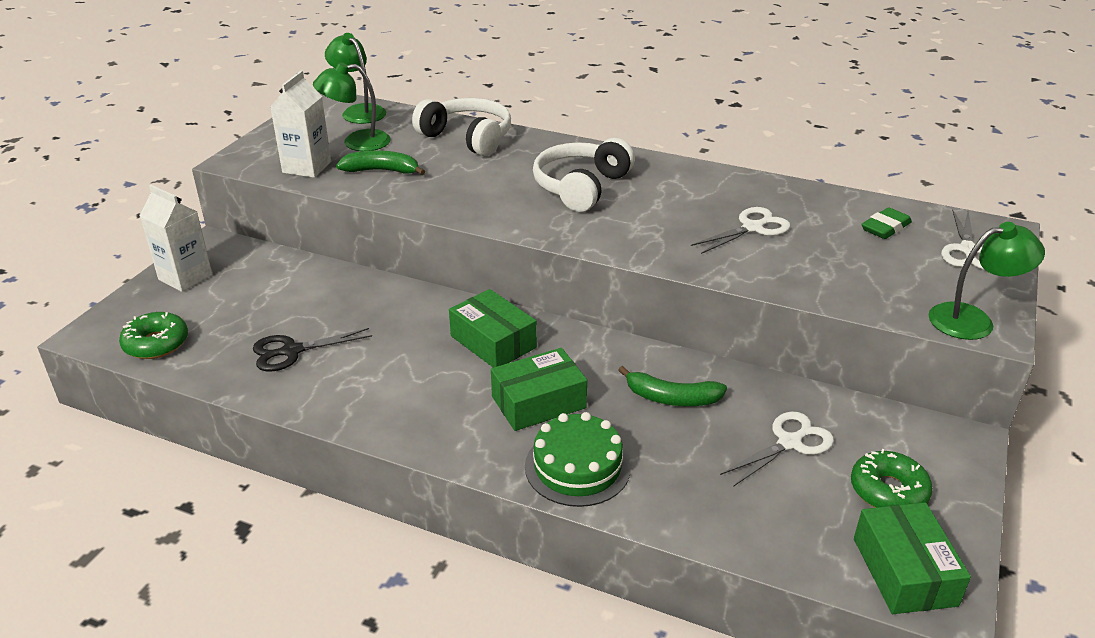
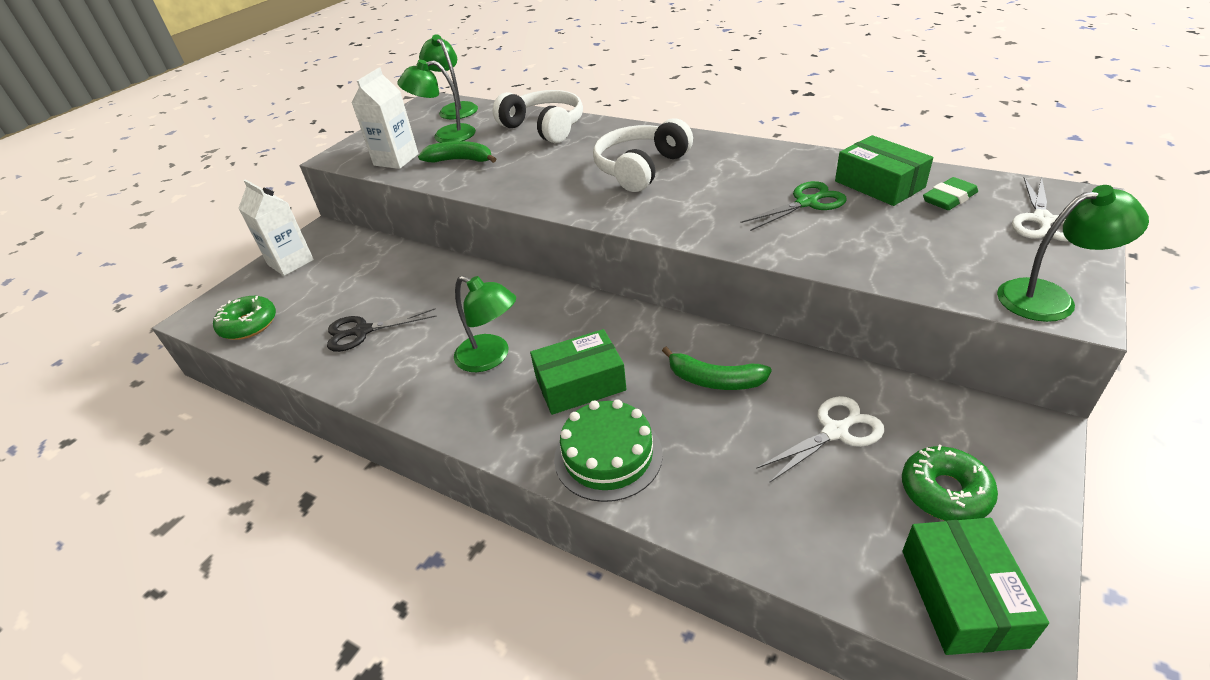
camera: 10 degrees right, 5 degrees up
green box [449,289,537,368] -> green box moved to [835,135,933,206]
white scissors [691,207,790,254] -> green scissors [740,181,847,231]
none -> green lamp [454,276,516,372]

